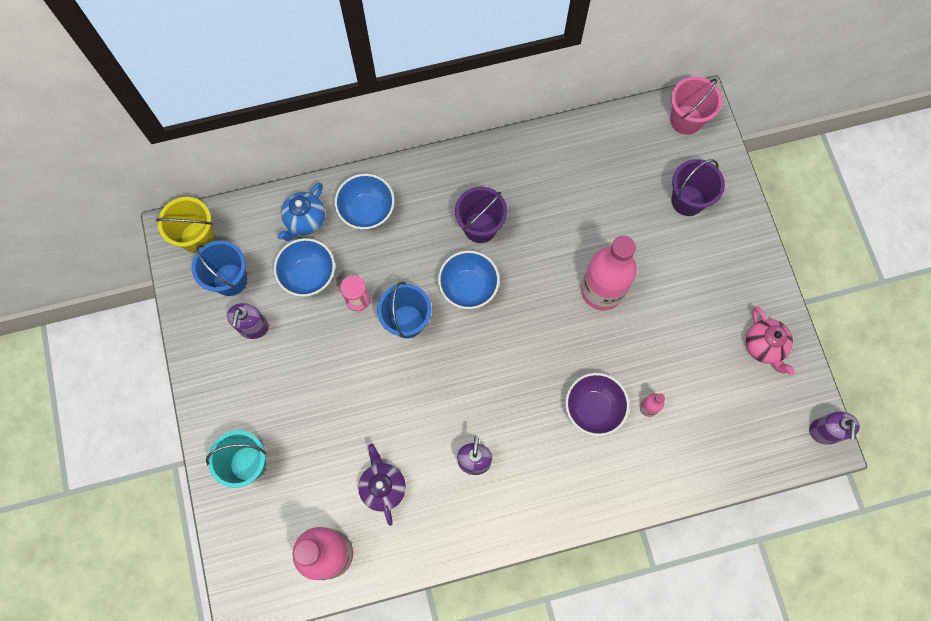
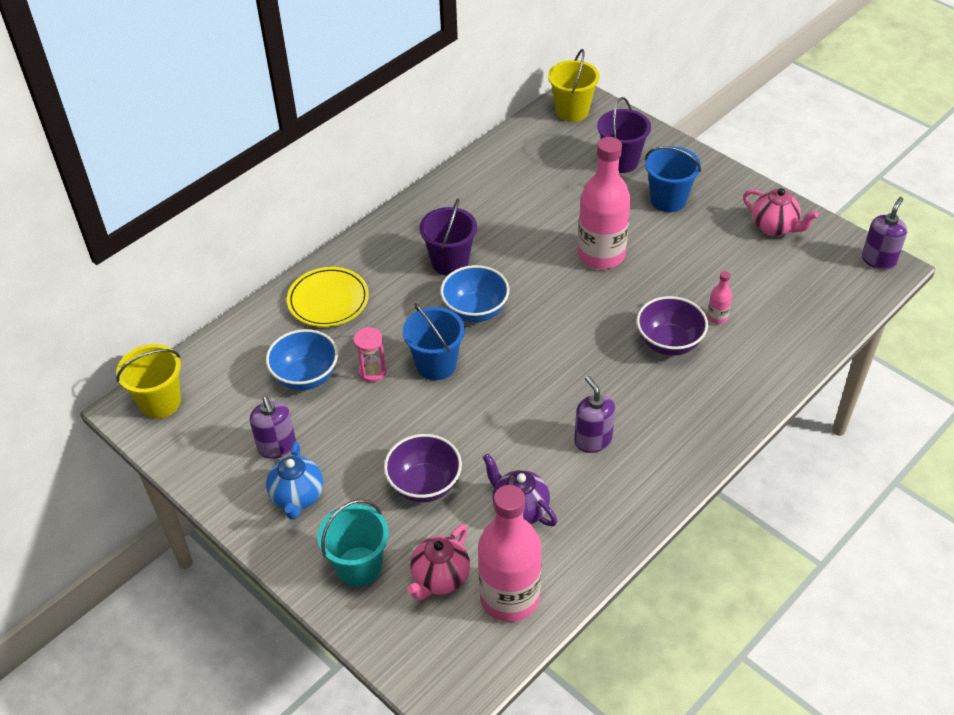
camera: 30 degrees left, 25 degrees down
blue bucket [191,240,247,296] -> blue bucket moved to [645,146,701,212]
blue teapot [277,182,325,241] -> blue teapot moved to [266,441,323,520]
blue bowl [335,174,395,230] -> yellow plate [287,267,369,327]
pink bucket [670,76,722,135] -> yellow bucket [548,49,600,122]
purple soap dispenser [809,412,860,445] -> purple soap dispenser turned 120 degrees counterclockwise [862,197,907,270]
none -> purple bowl [384,434,462,502]
none -> pink teapot [407,524,470,600]

